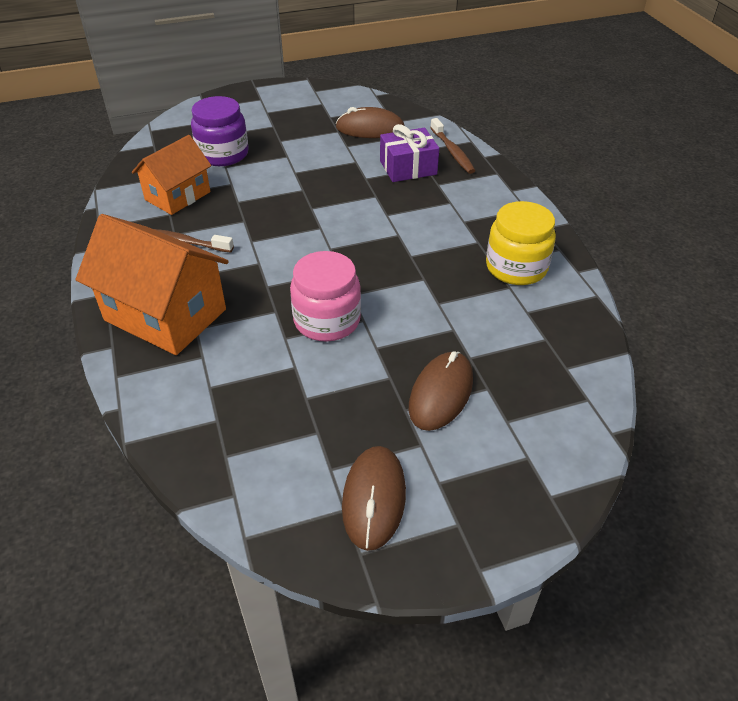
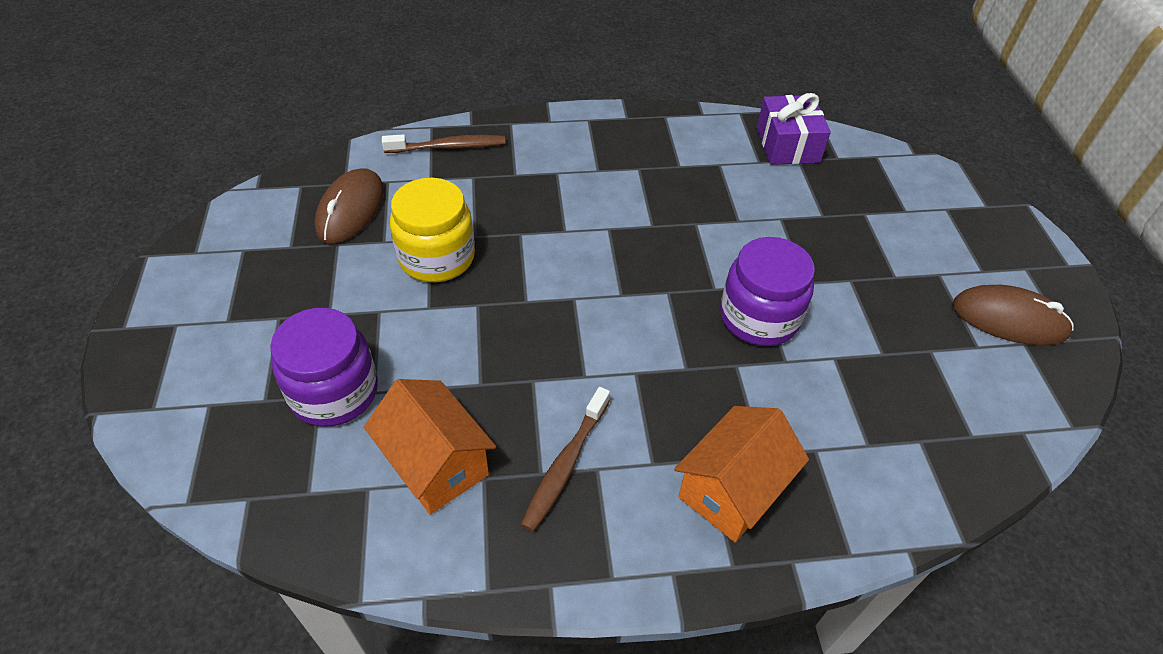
camera: 80 degrees left, 5 degrees up
orange house [75,214,229,355] -> orange house [674,406,809,542], size x0.64
pink jar [290,251,361,341] -> purple jar [720,237,815,346]
purple gift [380,124,439,182] -> purple gift moved to [757,93,831,165]
brown mouse [409,351,473,431] -> none
yellow jar [486,201,556,285] -> yellow jar moved to [390,178,475,282]

